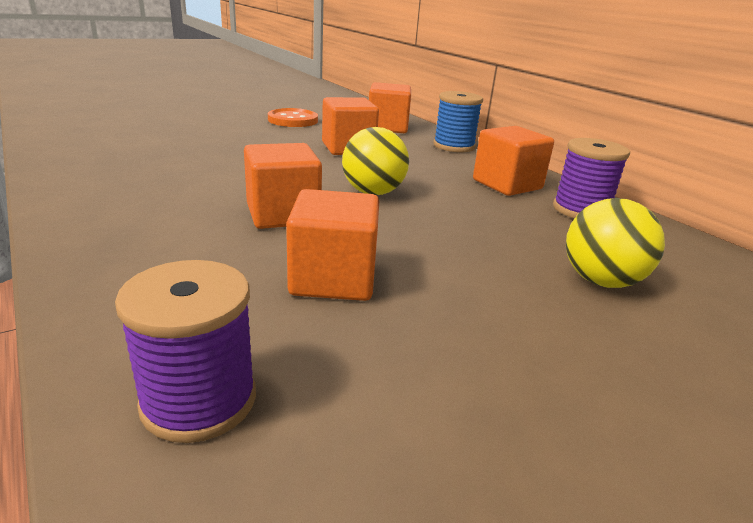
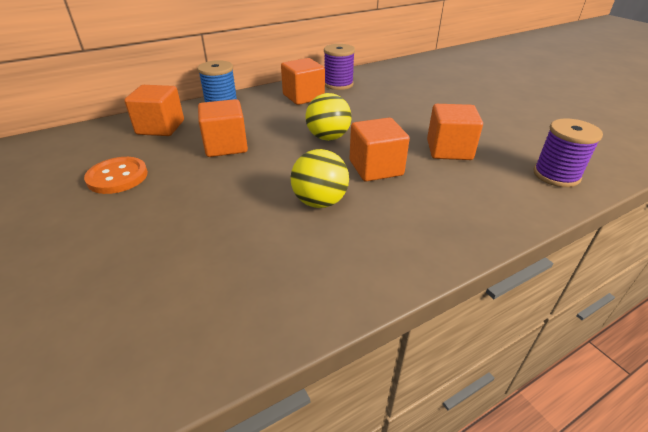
camera: 85 degrees left, 10 degrees up
yellow ball [566,198,665,288] -> yellow ball moved to [291,149,349,208]

